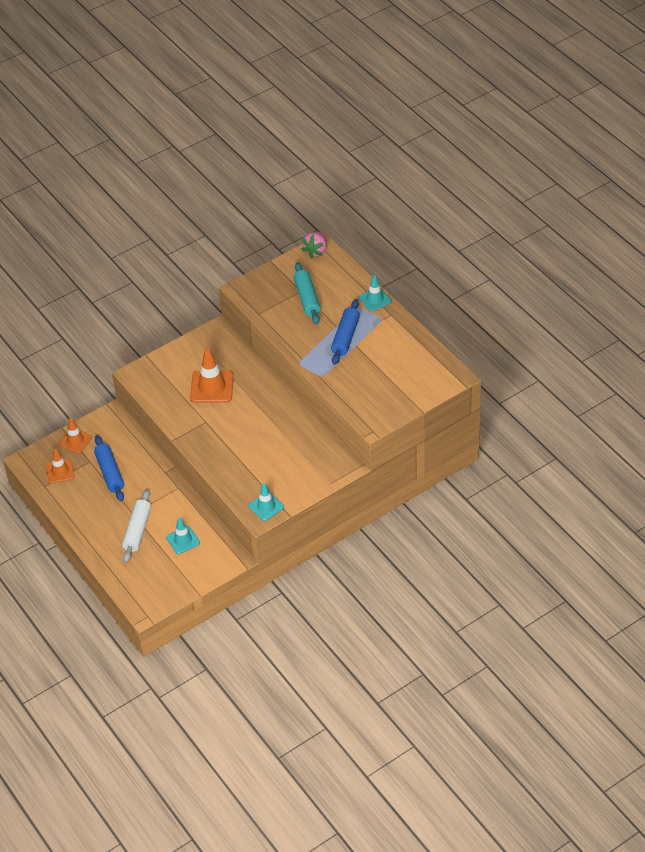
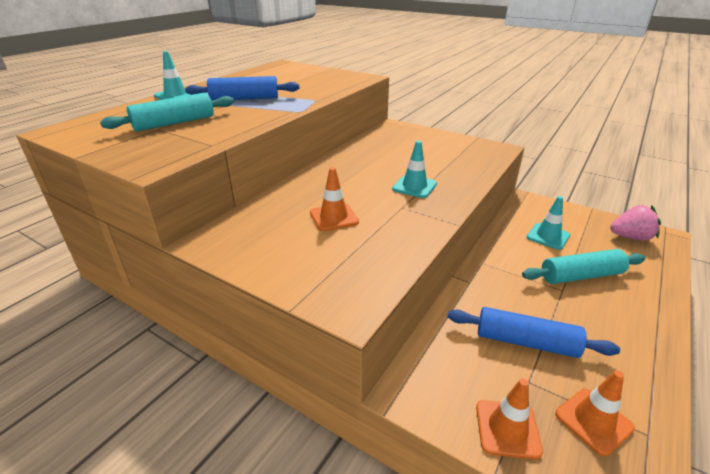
camera: 115 degrees left, 15 degrees down
blue rolling pin [94,435,124,501] -> blue rolling pin turned 60 degrees clockwise [448,307,620,358]
white rolling pin [122,489,151,563] -> turquoise rolling pin [522,249,645,284]
orange traffic cone [190,348,234,403] -> orange traffic cone [310,167,359,232], size x0.62
turquoise traffic cone [249,483,284,521] -> turquoise traffic cone moved to [392,141,437,198]
pink strawberry [301,232,327,259] -> pink strawberry moved to [610,205,661,241]

